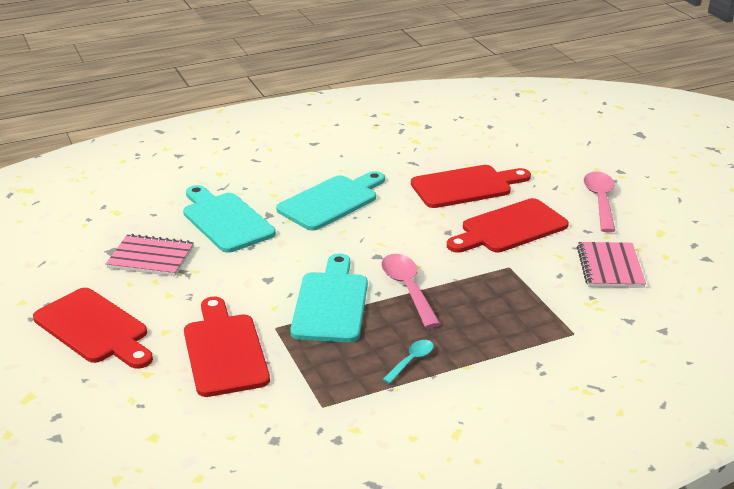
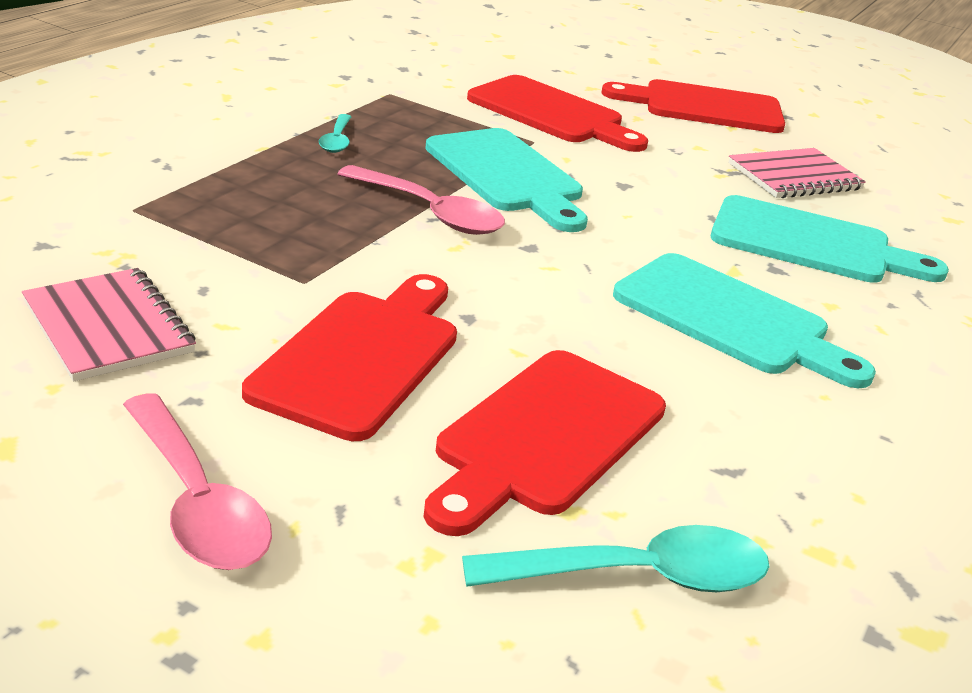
camera: 140 degrees right, 0 degrees up
turquoise cutting board [276,171,385,231] -> turquoise cutting board turned 60 degrees counterclockwise [613,253,876,388]
none -> turquoise spoon [462,525,770,592]

